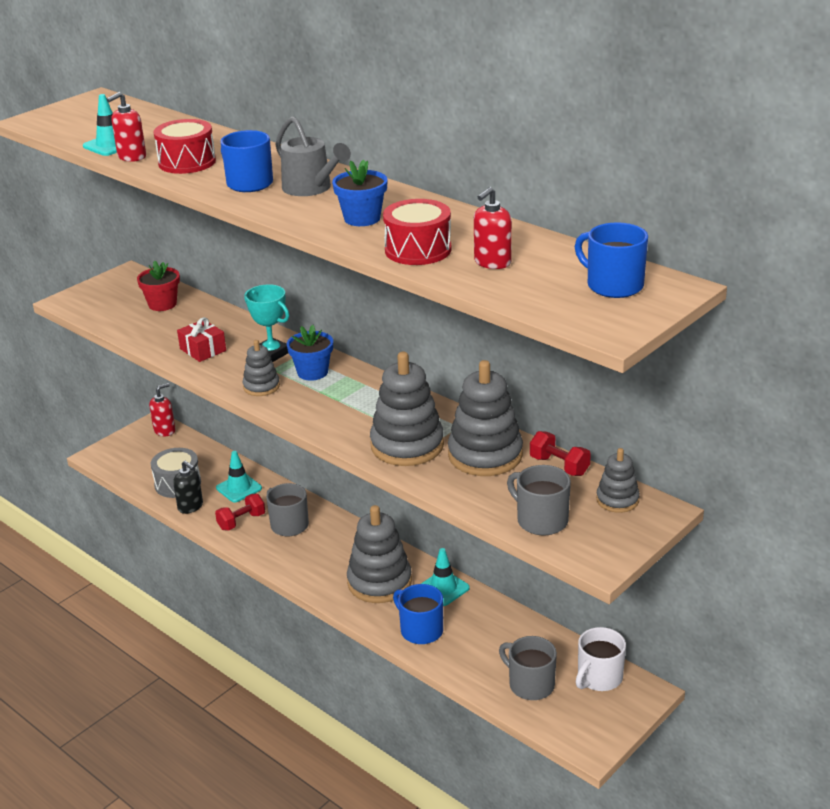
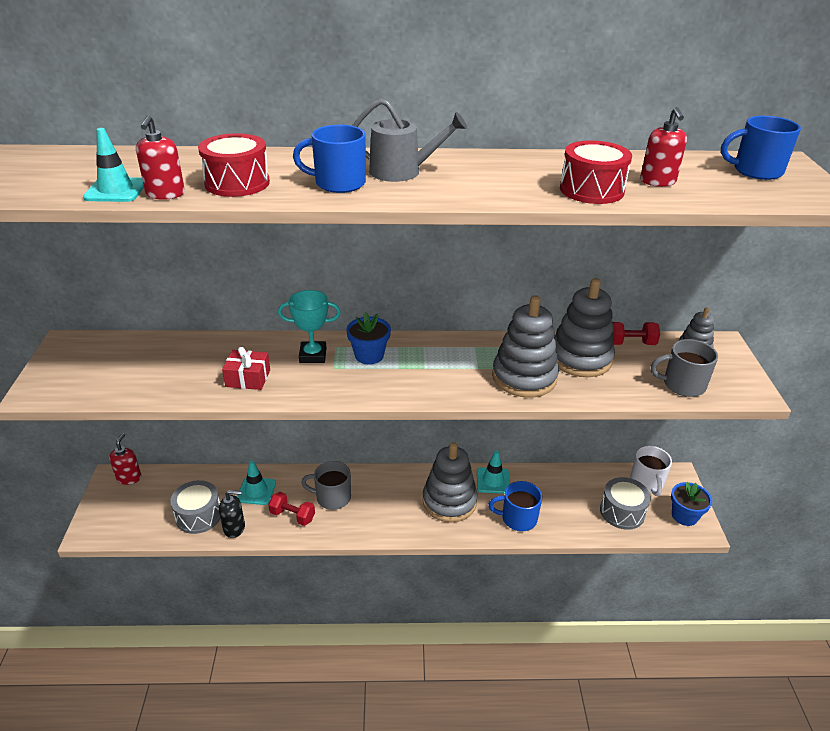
camera: 45 degrees left, 5 degrees up
red flower pot [137,261,180,311] -> none
red dumbbell [215,494,265,530] -> red dumbbell turned 75 degrees counterclockwise [268,492,315,526]
grey stacking toy [243,340,280,396] -> none
blue flower pot [332,159,388,226] -> blue flower pot moved to [671,482,712,526]
grey mug [499,636,557,700] -> grey drum [600,477,651,530]

